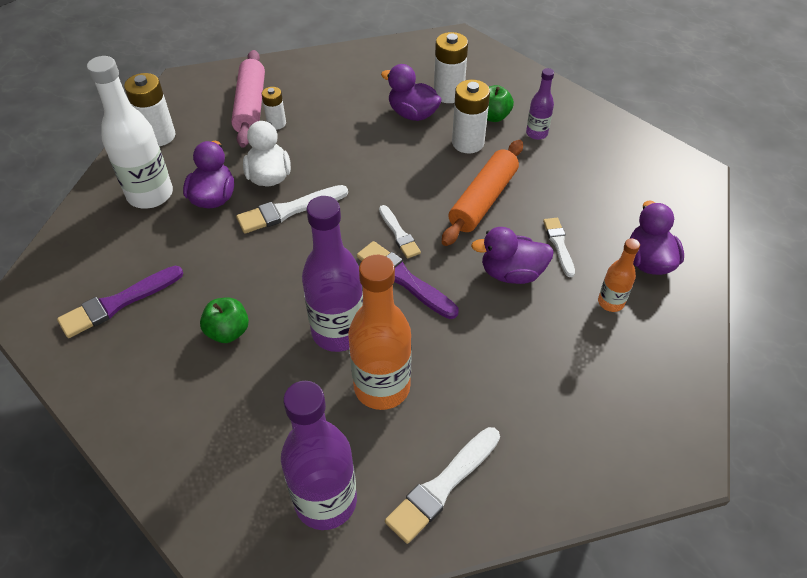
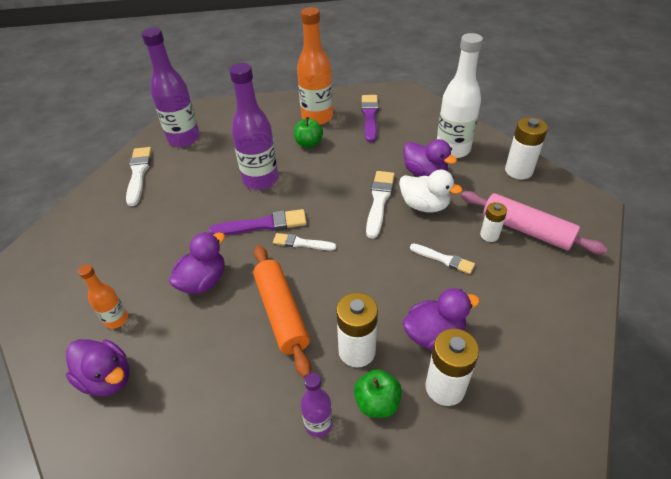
camera: 130 degrees right, 5 degrees down
orange bottle [348,255,412,410] -> orange bottle moved to [297,7,333,125]
white brush [543,218,575,277] -> white brush moved to [410,243,475,274]

